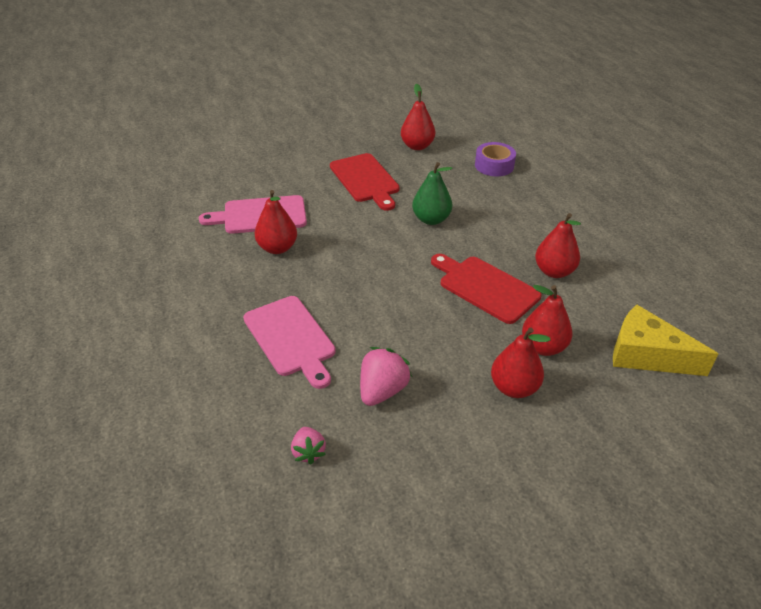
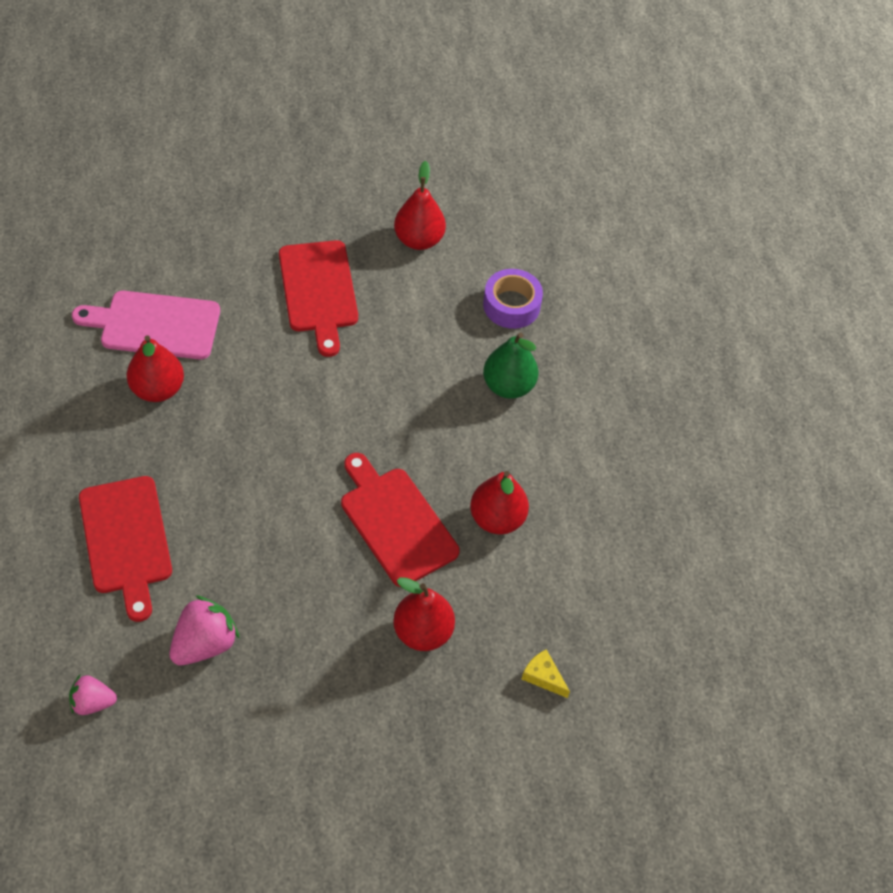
camera: 10 degrees right, 15 degrees up
pink cutting board [243,296,336,389] -> red cutting board [79,476,172,622]
pink strawberry [291,427,326,465] -> pink strawberry turned 90 degrees clockwise [69,675,117,715]
green pear [412,162,452,225] -> green pear moved to [483,333,538,399]
red pear [491,327,550,398] -> none
yellow cheese [613,305,718,376] -> yellow cheese [522,649,570,698], size x0.44

